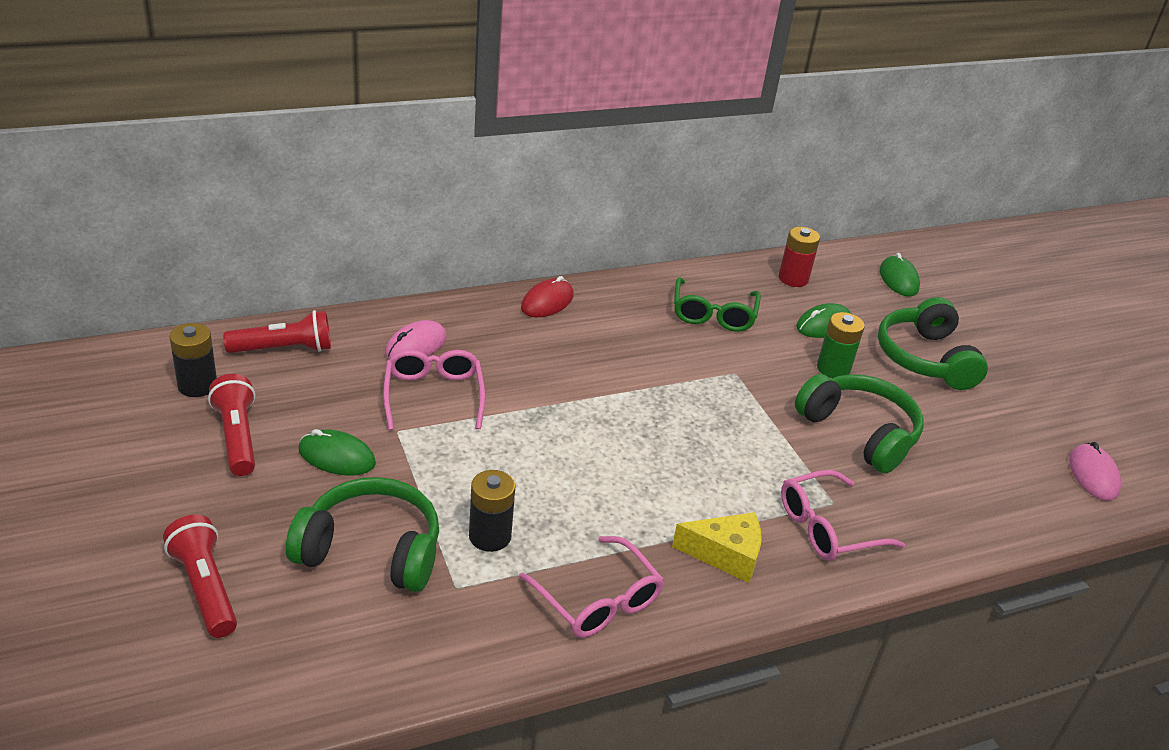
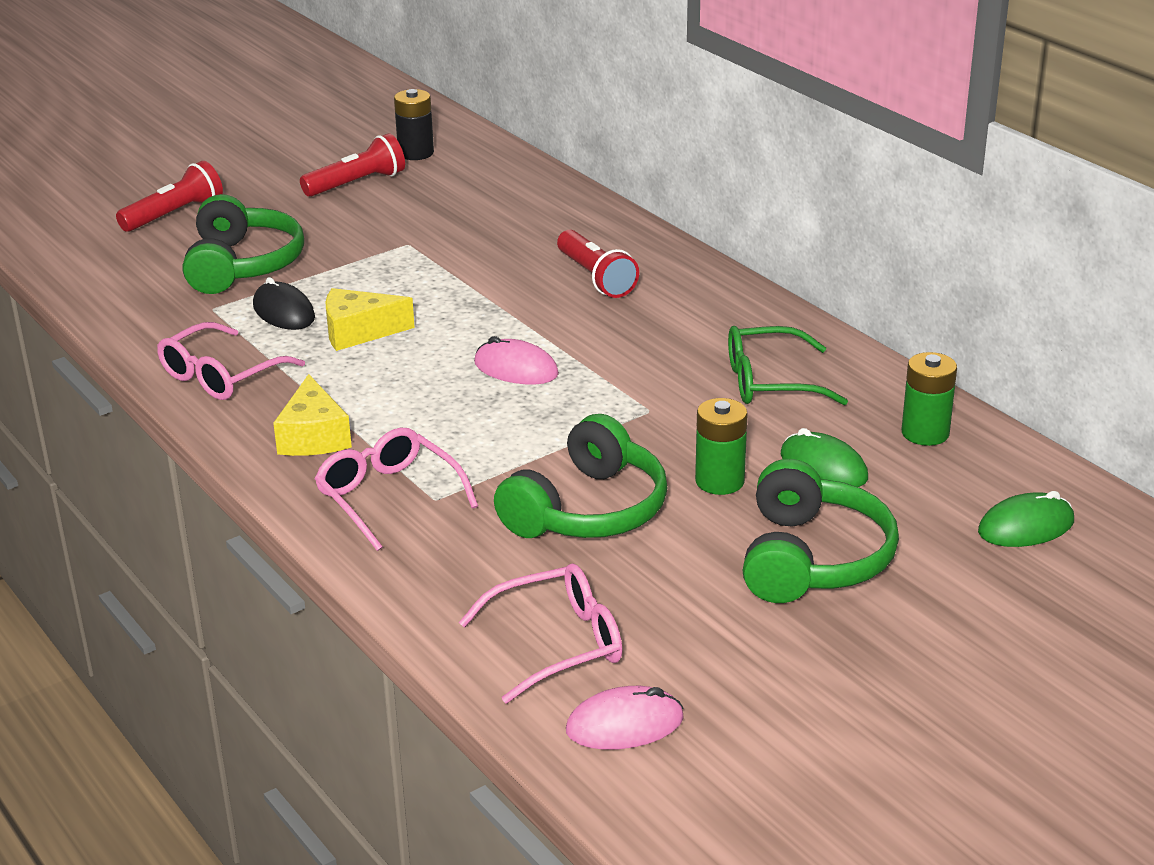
camera: 80 degrees right, 5 degrees down
red flashlight [223,310,331,353] -> red flashlight moved to [557,230,639,298]
green mouse [298,429,376,475] -> none
pink glasses [383,350,485,430] -> pink glasses moved to [459,564,622,704]
pink mouse [385,320,447,359] -> pink mouse moved to [474,336,559,384]
black battery [469,470,515,552] -> black mouse [253,277,315,330]
red mouse [521,276,574,317] -> none
red battery [779,227,820,287] -> green battery [902,352,957,446]
green headphones [878,297,988,390] -> green headphones turned 120 degrees clockwise [743,459,899,603]
none -> yellow cheese [326,288,415,351]

